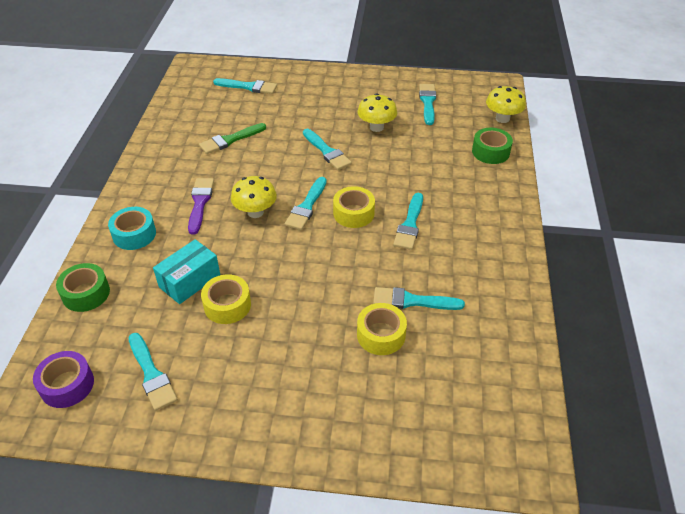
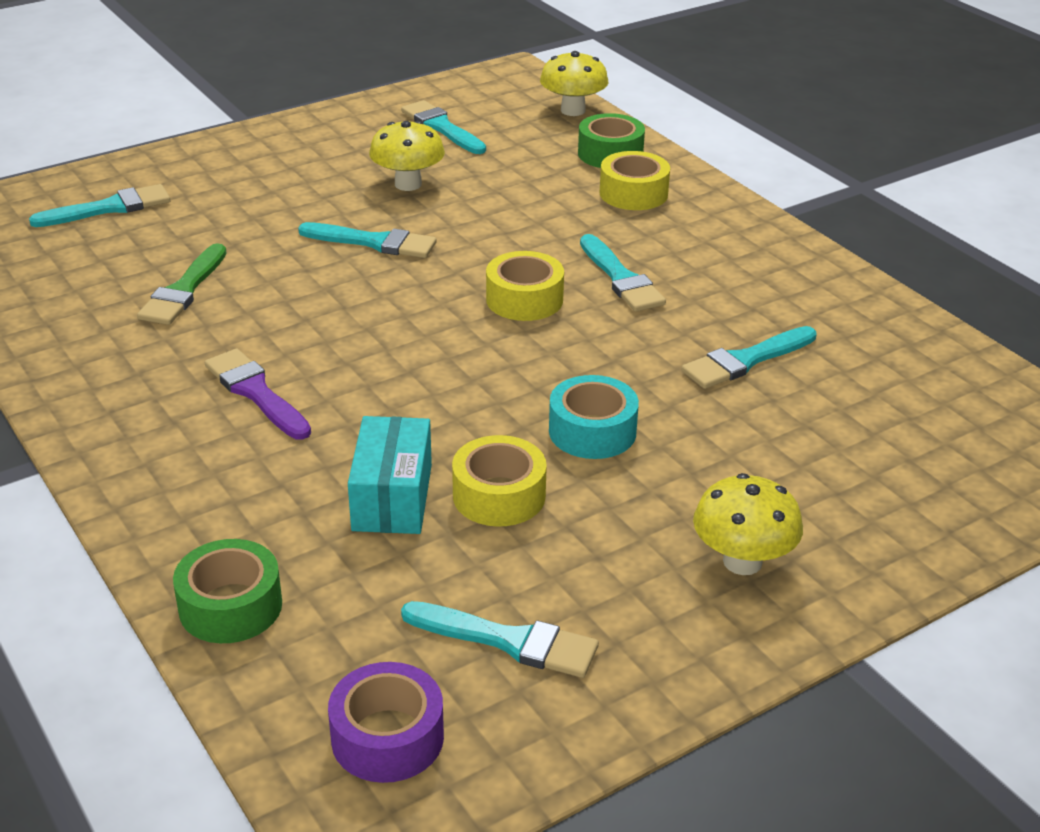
camera: 40 degrees left, 10 degrees down
turquoise tape [108,207,156,250] -> turquoise tape moved to [549,375,639,459]
yellow mushroom [231,176,277,218] -> yellow mushroom moved to [693,473,803,575]
turquoise brush [285,177,327,230] -> none
yellow tape [357,303,407,355] -> yellow tape moved to [600,151,670,210]

